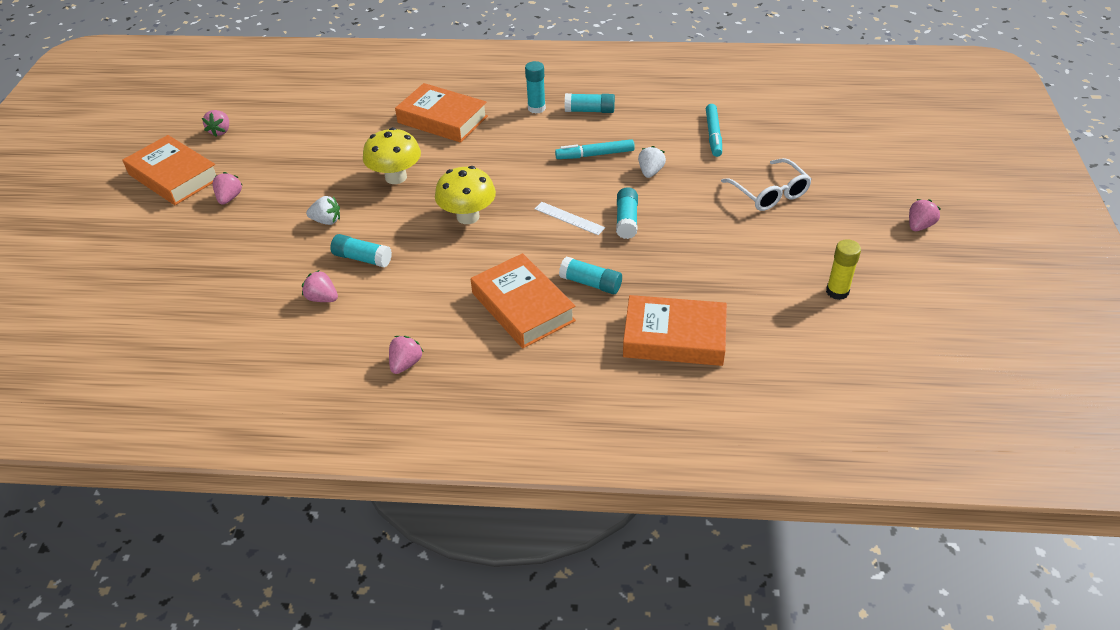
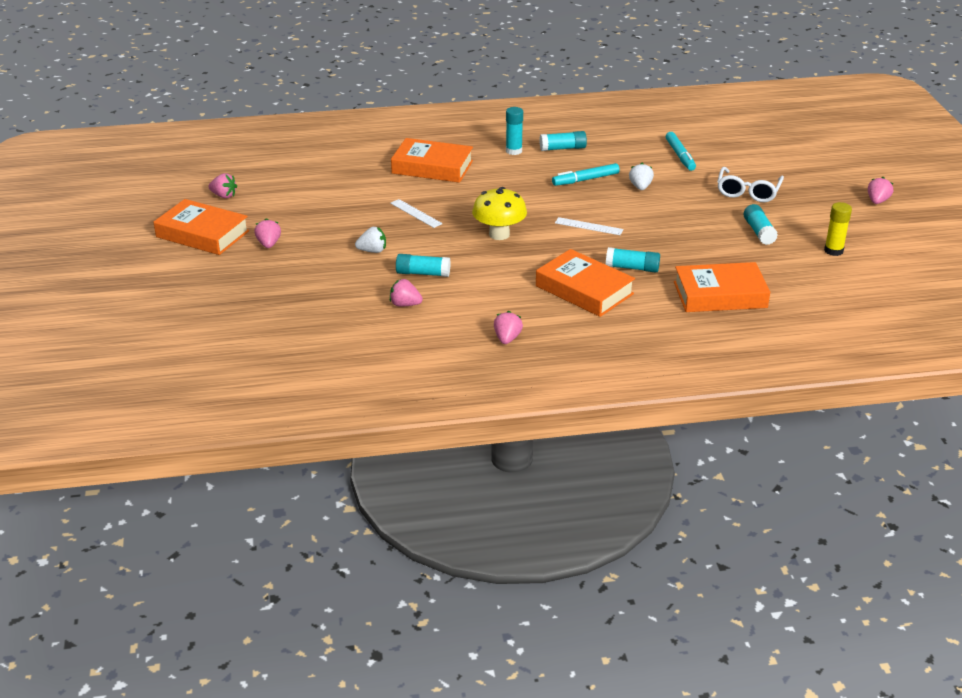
camera: 15 degrees left, 10 degrees down
pink strawberry [202,110,229,137] -> pink strawberry turned 60 degrees counterclockwise [208,173,237,198]
yellow mushroom [363,127,421,184] -> white ruler [390,199,443,228]
turquoise glue stick [616,187,638,239] -> turquoise glue stick moved to [743,204,778,245]
white glasses [721,158,812,211] -> white glasses turned 60 degrees clockwise [717,167,784,202]

